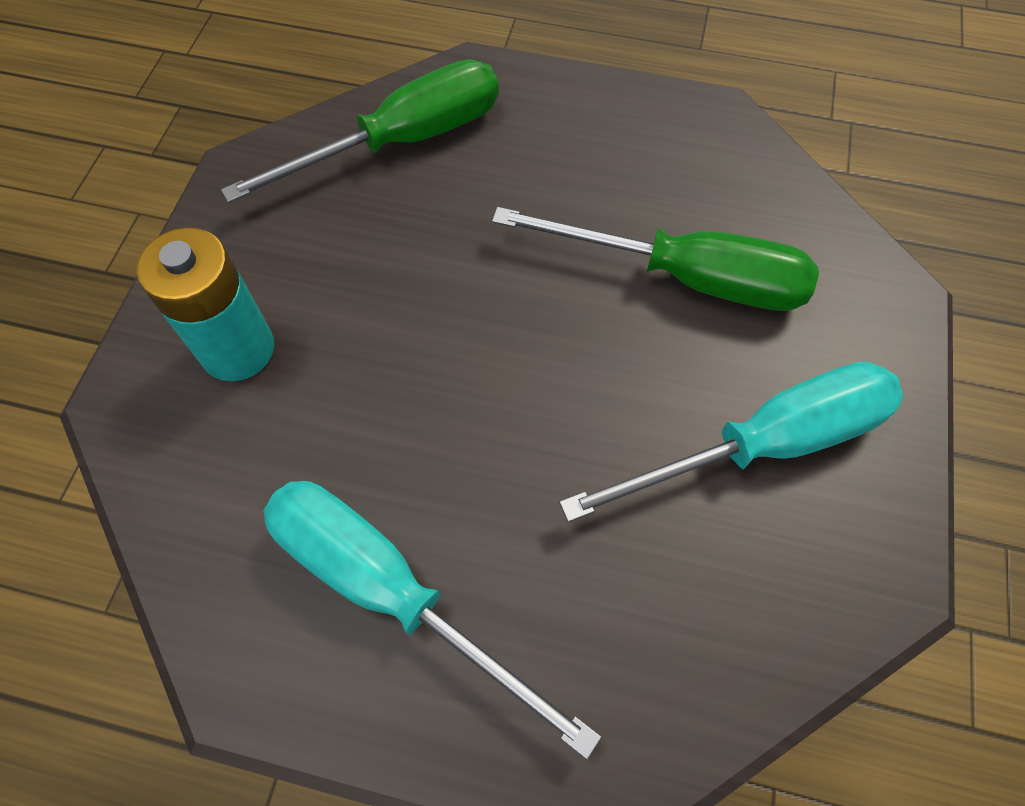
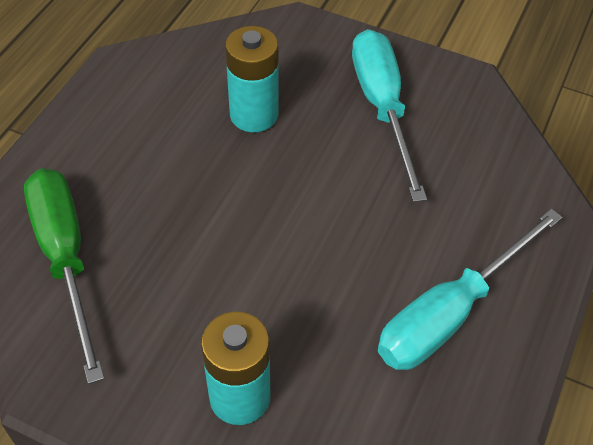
camera: 80 degrees left, 10 degrees down
green screwdriver [492,207,819,311] -> turquoise battery [225,26,278,132]

